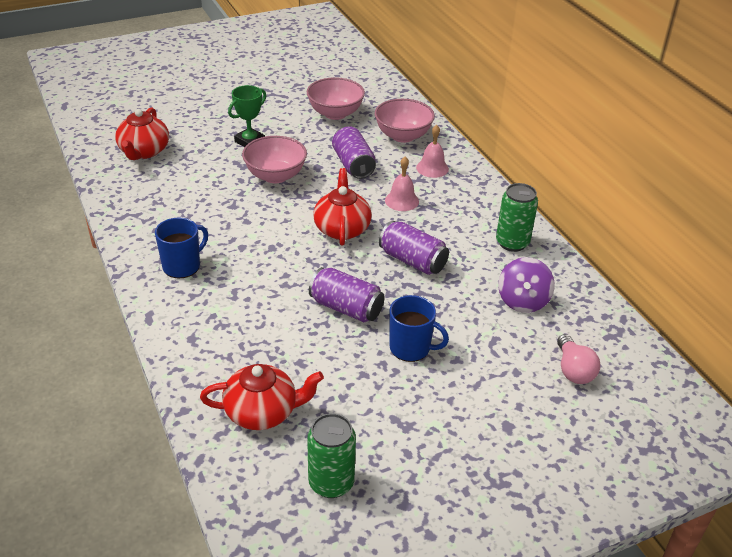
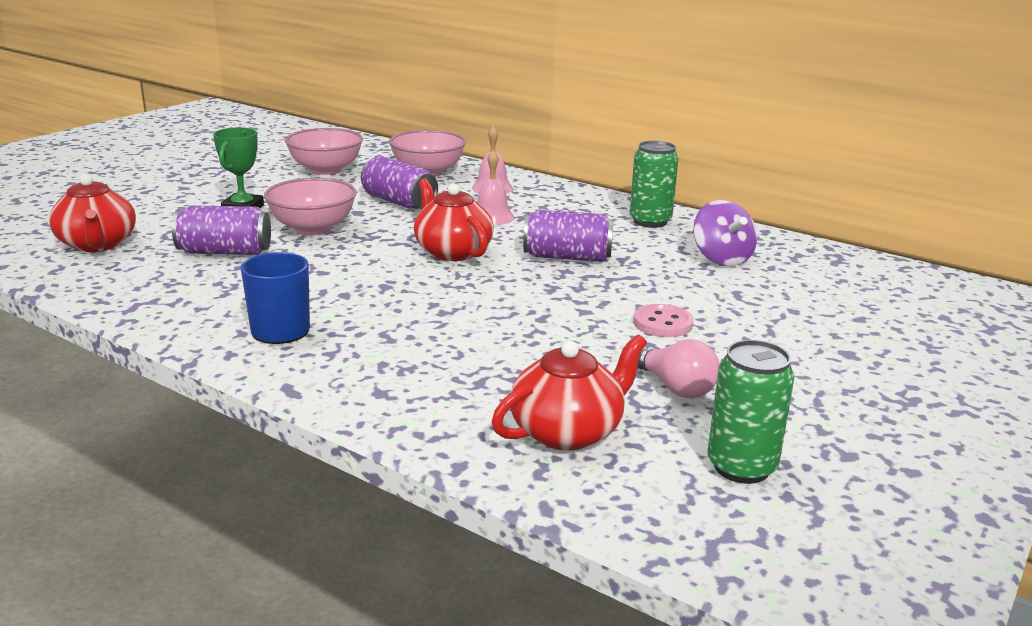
camera: 30 degrees left, 15 degrees down
purple can [309,267,385,322] -> purple can moved to [172,205,271,255]
blue mug [390,295,449,362] -> pink button [633,304,693,337]
pink light bulb [557,334,600,384] -> pink light bulb moved to [637,339,720,398]

